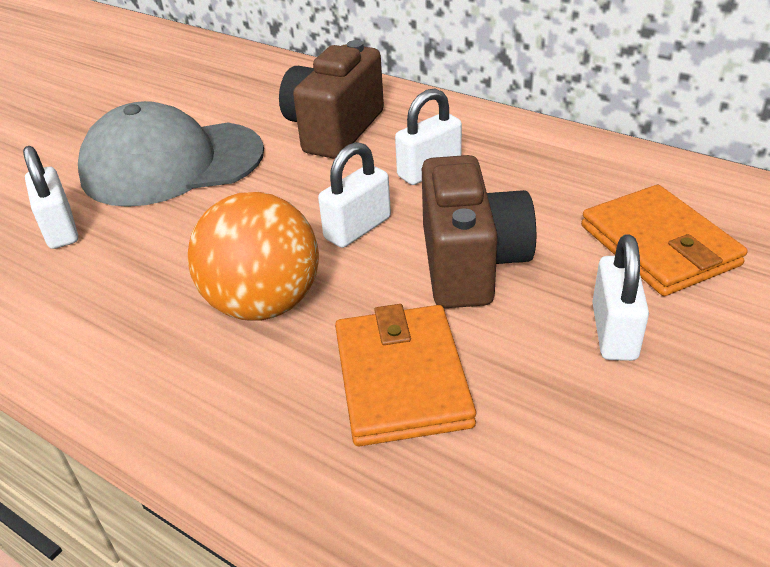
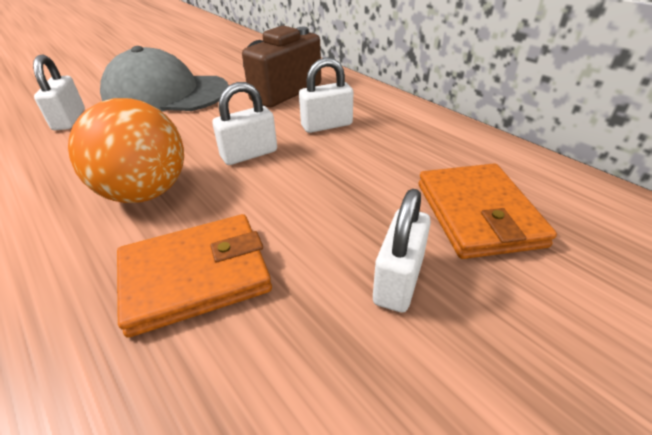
camera: 15 degrees right, 0 degrees up
orange wallet [335,304,476,446] -> orange wallet turned 60 degrees clockwise [117,214,272,338]
brown camera [422,155,536,308] -> none

